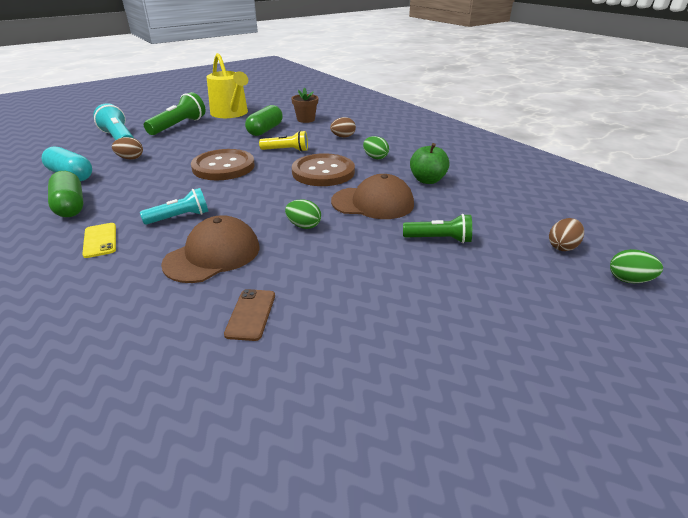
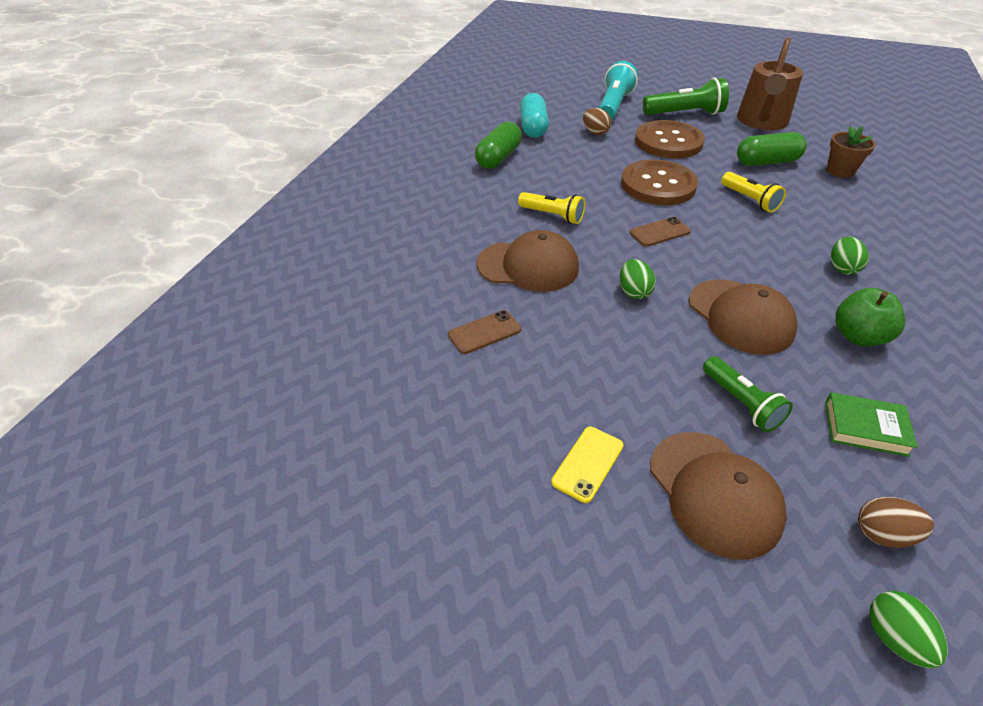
camera: 55 degrees right, 10 degrees up
yellow phone [82,223,116,258] -> yellow phone moved to [551,427,624,503]
turquoise flashlight [140,188,208,225] -> yellow flashlight [518,192,585,224]
yellow watering can [207,53,248,118] -> brown watering can [737,37,803,130]
brown button [292,153,355,186] -> brown button moved to [635,120,705,159]
brown egg [330,117,356,138] -> none
none -> brown phone [629,217,691,247]
none -> brown cap [650,432,787,560]
none -> green book [825,392,918,457]

